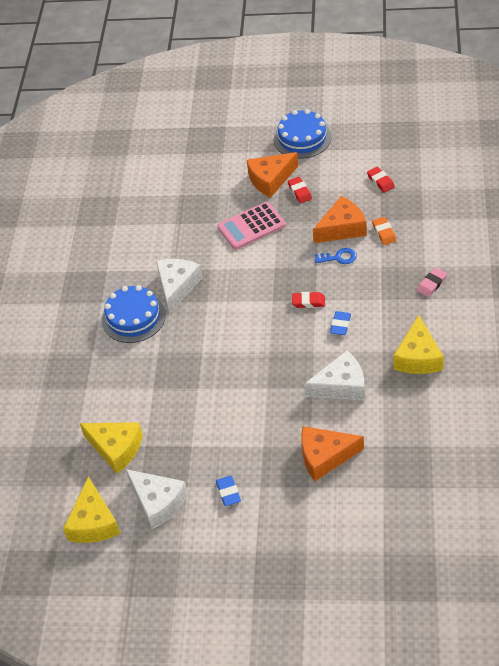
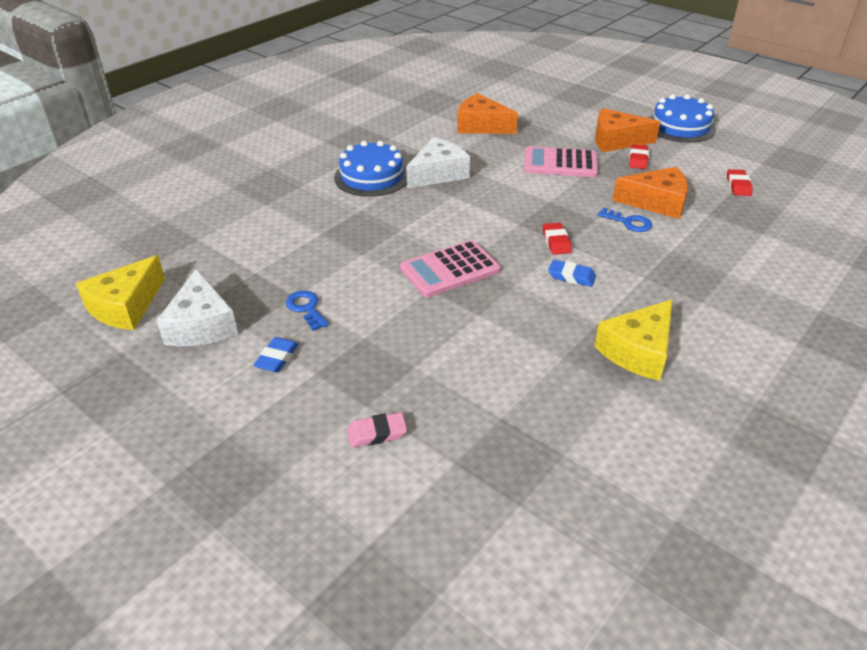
camera: 30 degrees right, 10 degrees down
yellow cheese [80,422,143,474] -> none
red eraser [292,292,325,308] -> red eraser turned 45 degrees clockwise [543,223,572,255]
orange cheese [301,426,364,481] -> orange cheese moved to [457,93,518,134]
white cheese [304,350,365,401] -> none
blue eraser [330,311,351,335] -> blue eraser turned 60 degrees clockwise [548,260,596,287]
orange eraser [372,217,397,245] -> none
pink eraser [417,268,447,297] -> pink eraser moved to [347,412,407,447]
none -> blue key [286,291,329,331]
none -> pink calculator [400,240,500,297]

